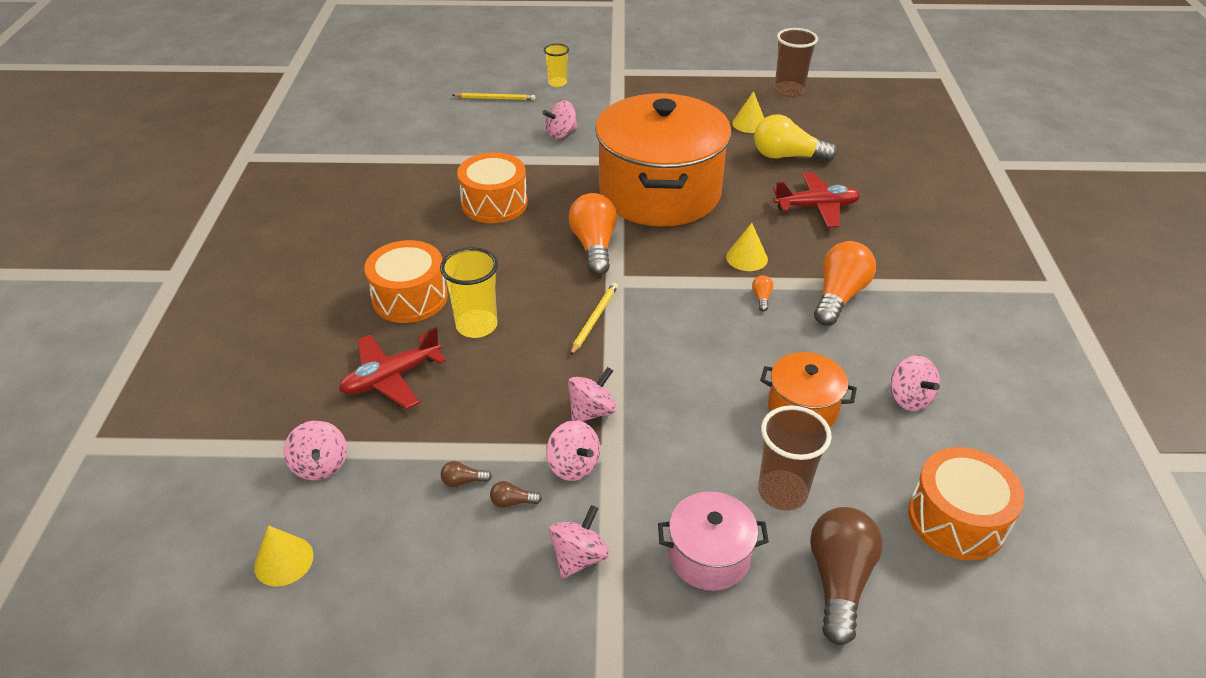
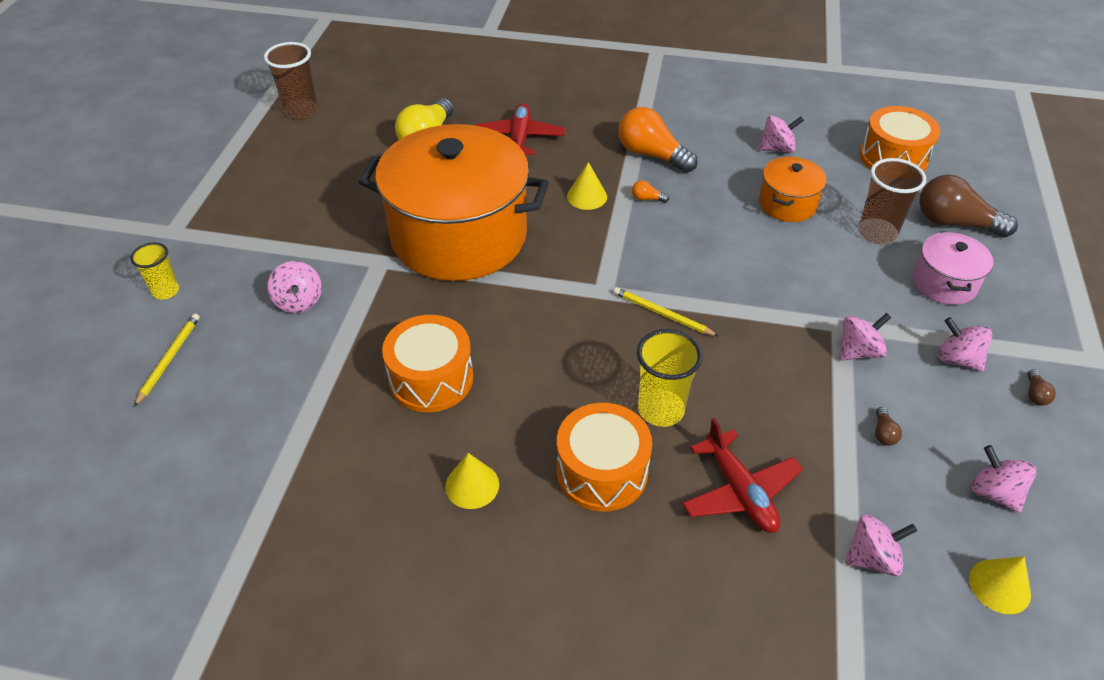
camera: 80 degrees left, 5 degrees up
brown light bulb [490,481,542,508] -> brown light bulb moved to [1027,369,1056,405]
pink spinning top [568,367,616,422] -> pink spinning top moved to [971,445,1036,513]
orange light bulb [569,193,617,275] -> none
yellow cone [732,91,764,133] -> yellow cone moved to [445,453,499,509]

